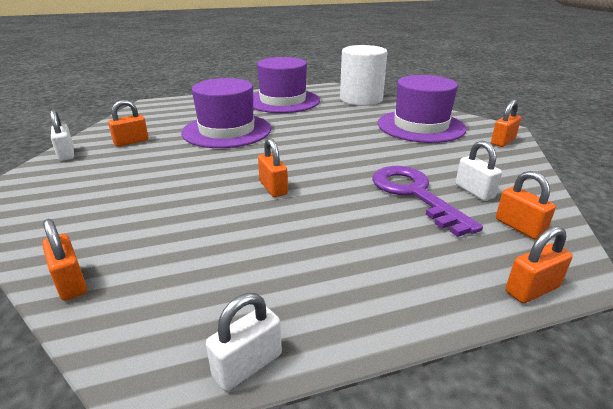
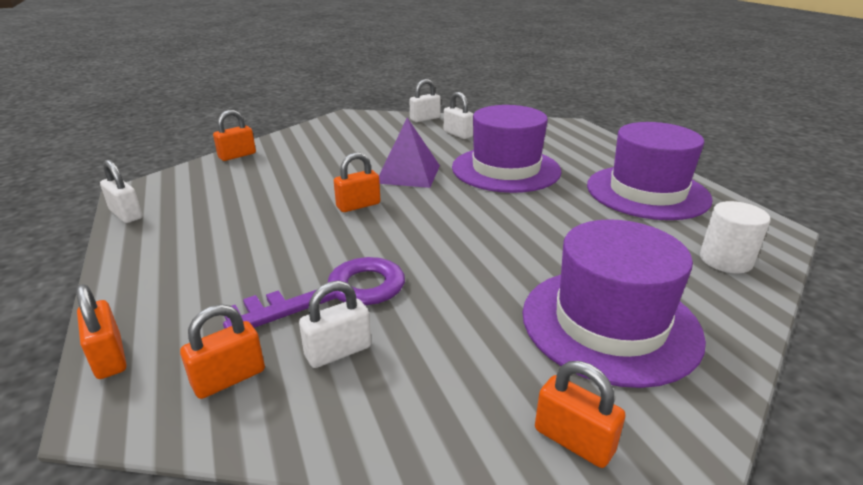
camera: 85 degrees right, 0 degrees up
orange padlock [108,100,149,147] -> white padlock [444,92,474,139]
white cylinder [340,45,387,106] -> white cylinder [700,201,770,273], size x0.57
none -> purple pyramid [379,118,440,188]

